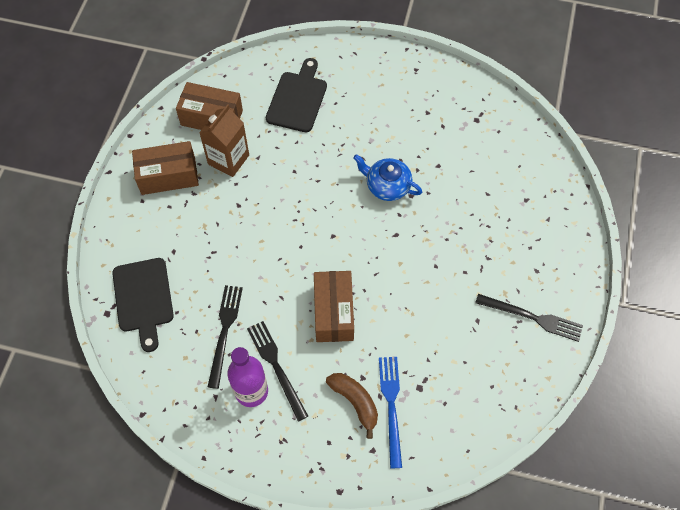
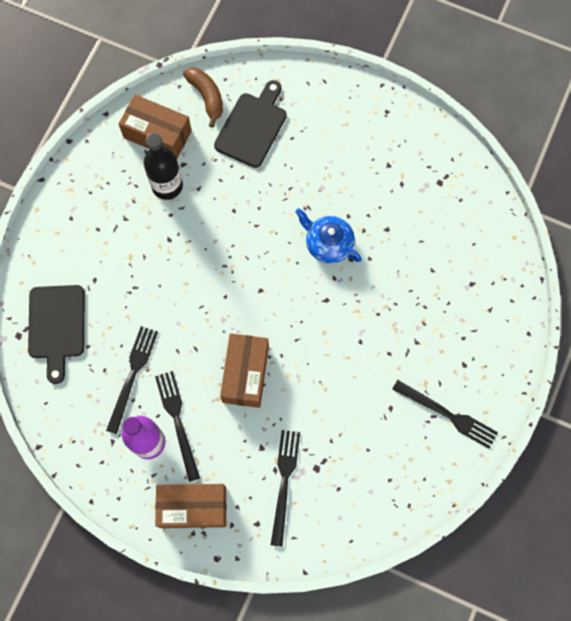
camera: 10 degrees right, 10 degrees up
brown box [132,141,199,195] -> brown box moved to [155,484,227,528]
brown carton [199,104,249,177] -> black bottle [144,133,183,200]
brown banana [326,373,378,439] -> brown banana moved to [183,68,223,128]
blue fork [379,357,402,468] -> black fork [271,430,300,547]

